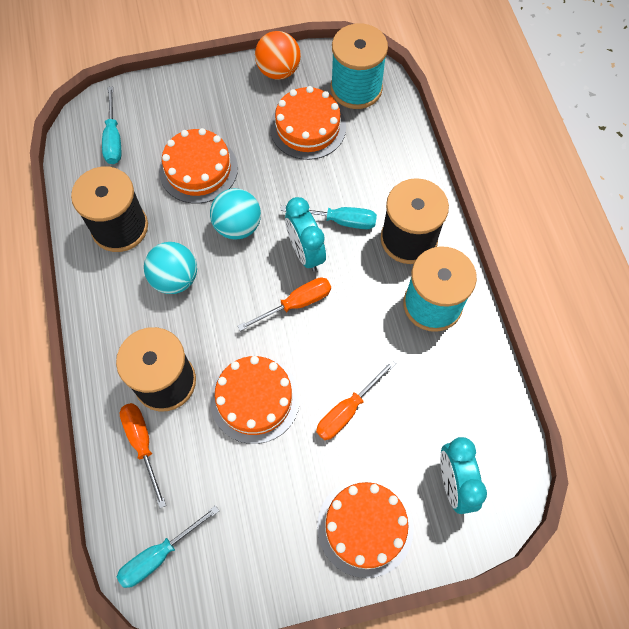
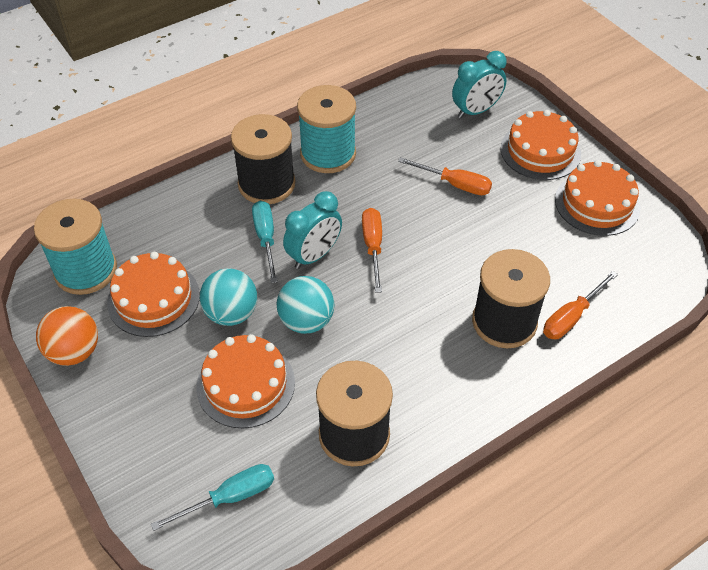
camera: 110 degrees left, 15 degrees down
turquoise screwdriver [117,505,219,588] -> none
turquoise ball [144,242,197,294] -> turquoise ball moved to [199,268,257,326]
orange cake [210,356,300,444] -> orange cake moved to [555,160,640,236]
orange screwdriver [238,277,331,331] -> orange screwdriver turned 45 degrees clockwise [362,208,382,293]

